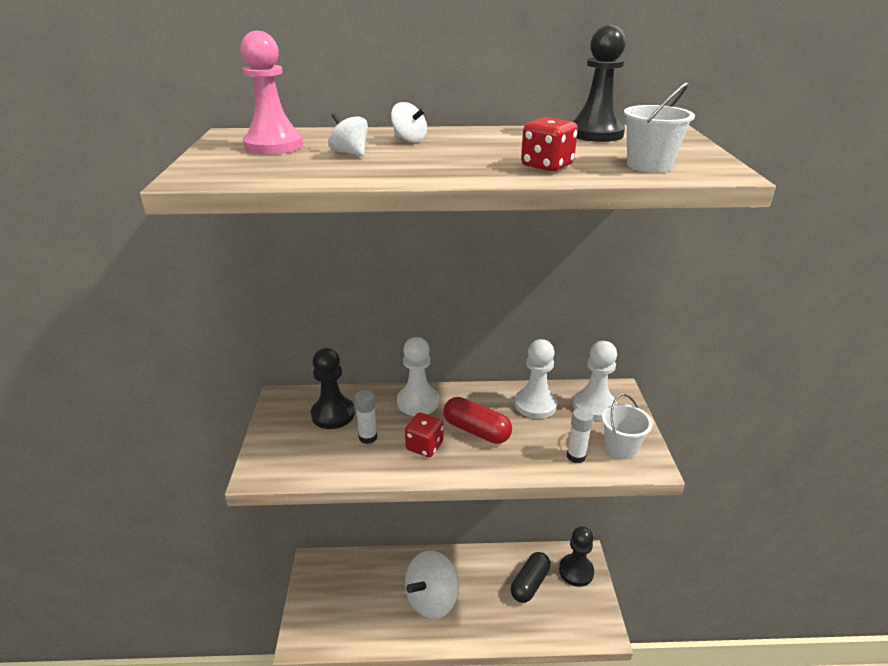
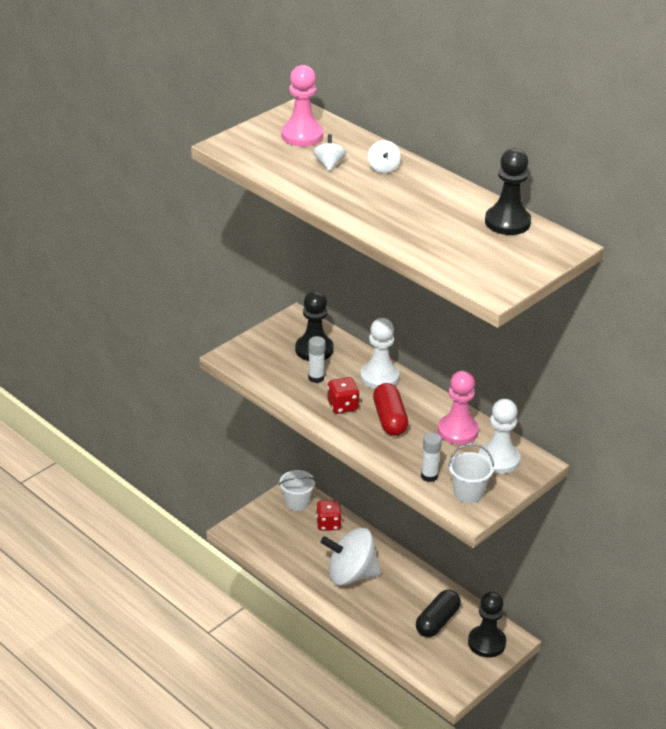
camera: 45 degrees right, 5 degrees up
black capsule [511,552,551,603] -> black capsule turned 45 degrees counterclockwise [416,590,461,637]
white pawn [515,339,558,419] -> pink pawn [438,371,479,445]
red dice [521,117,578,172] -> red dice moved to [316,500,342,531]
white bucket [624,82,695,173] -> white bucket moved to [279,470,316,511]

